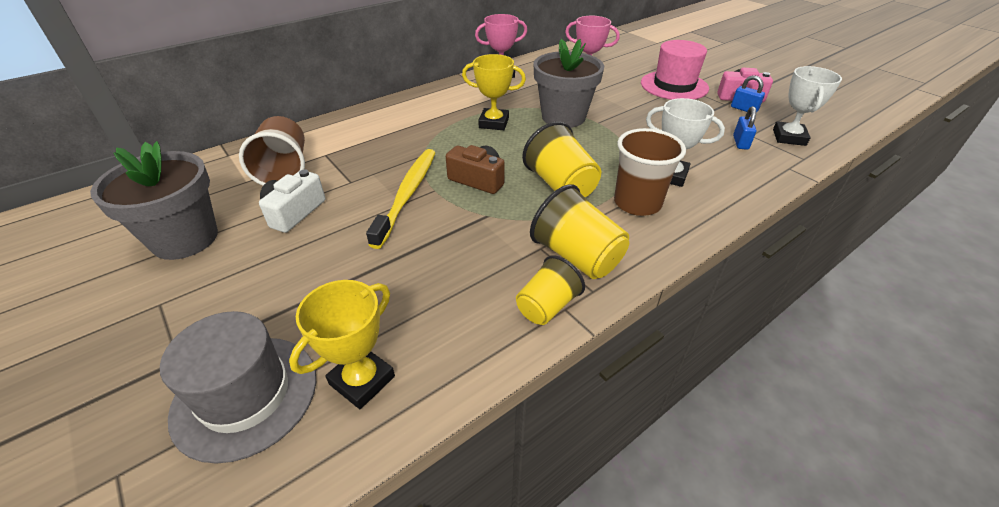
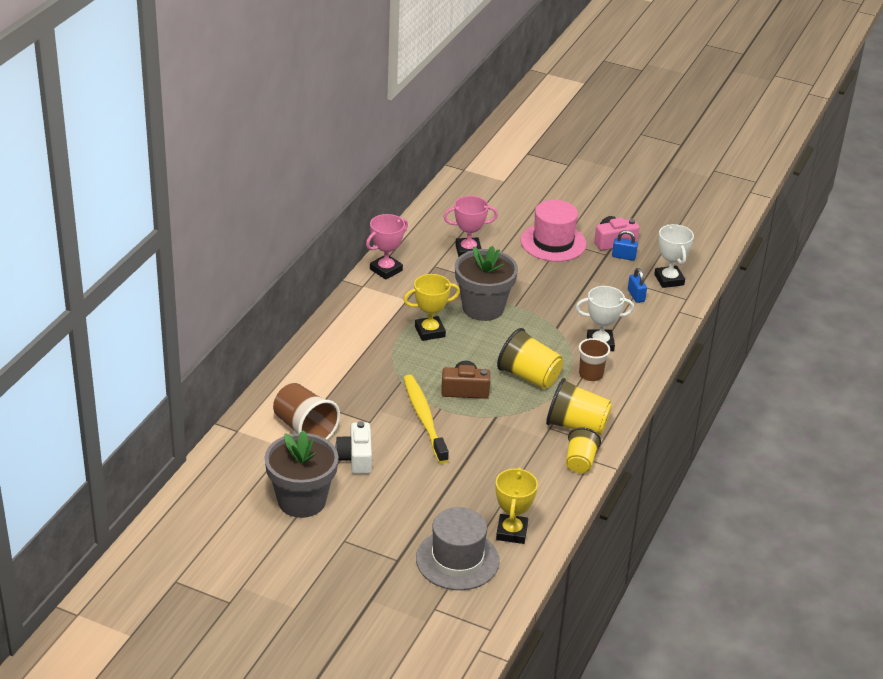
camera: 30 degrees left, 5 degrees down
brown cup [614,128,686,216] -> brown cup [579,338,610,381], size x0.66

